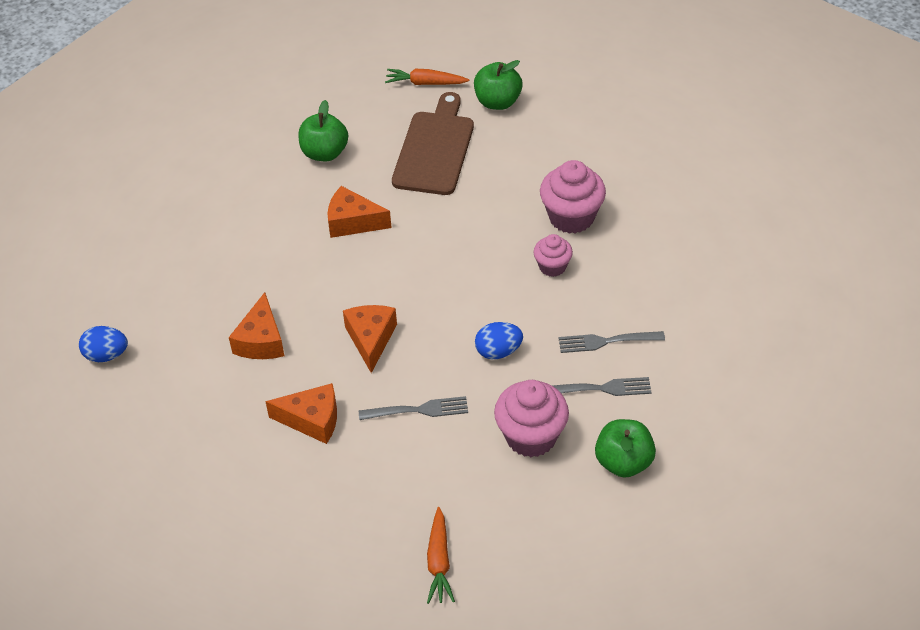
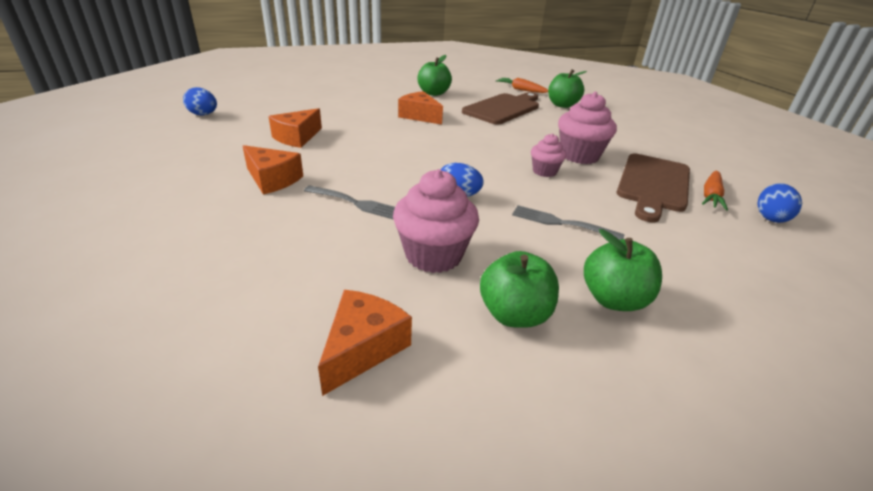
camera: 25 degrees right, 15 degrees down
orange cheese [343,305,397,373] -> orange cheese moved to [318,290,412,396]
orange carrot [427,507,455,604] -> orange carrot moved to [702,171,728,211]
grey fork [552,377,651,396] -> none
none -> green apple [584,229,662,311]
none -> brown cutting board [617,154,690,223]
none -> blue egg [757,183,802,223]

